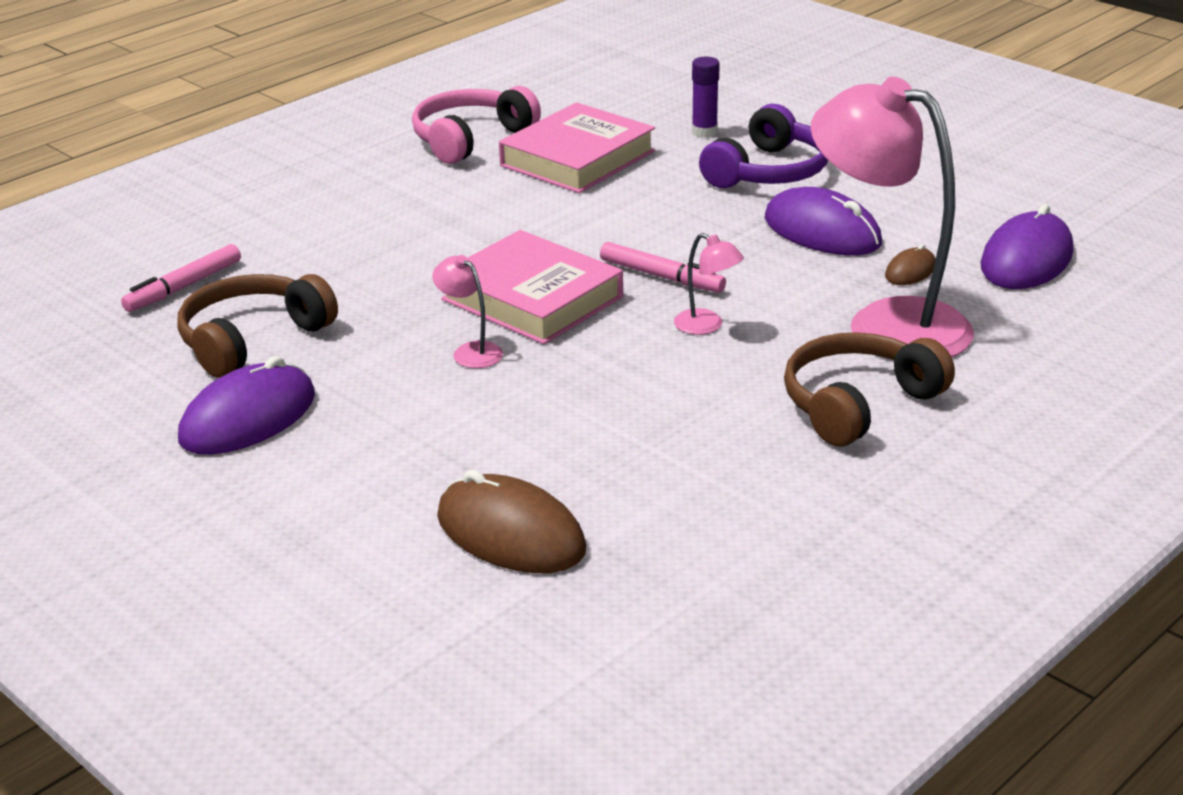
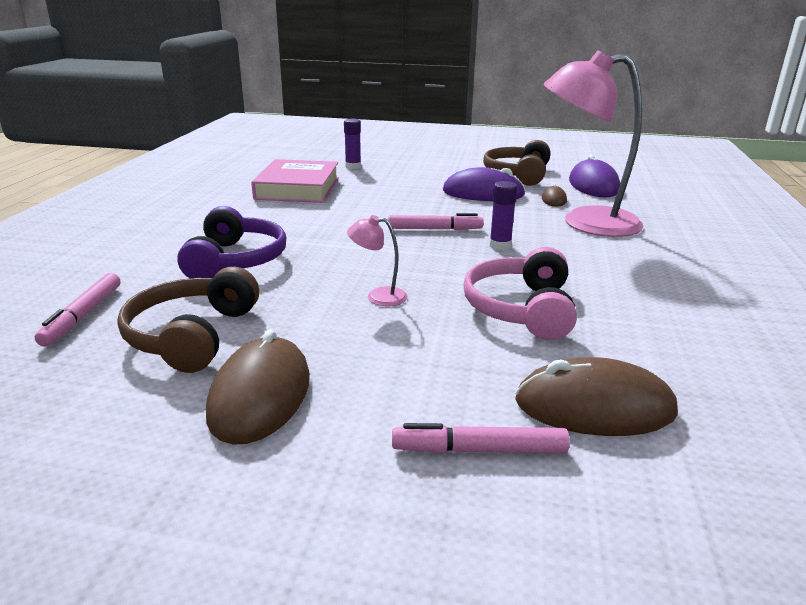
camera: 35 degrees left, 5 degrees down
purple mouse [178,356,315,455] -> brown mouse [206,329,310,445]
pink headphones [412,86,541,164] -> pink headphones moved to [463,247,577,340]
pink book [441,230,623,344] -> none
pink lamp [674,233,744,335] -> purple glue stick [489,181,518,250]
purple headphones [699,104,828,188] -> purple headphones moved to [177,206,286,278]
brown headphones [784,332,955,446] -> brown headphones moved to [483,140,551,186]
none -> pink marker [392,423,570,453]

